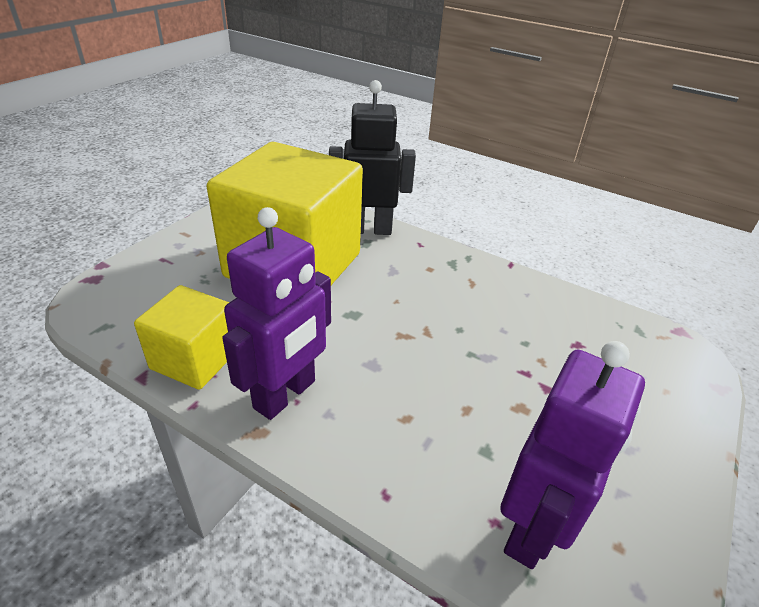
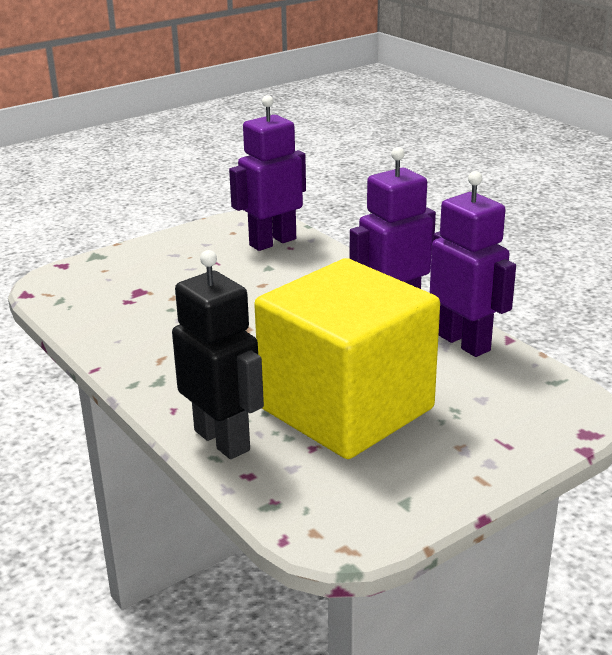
camera: 155 degrees left, 10 degrees down
yellow cube [134,285,229,390] -> purple robot [430,171,516,357]
black robot [329,80,416,235] -> black robot turned 150 degrees counterclockwise [172,250,264,459]

